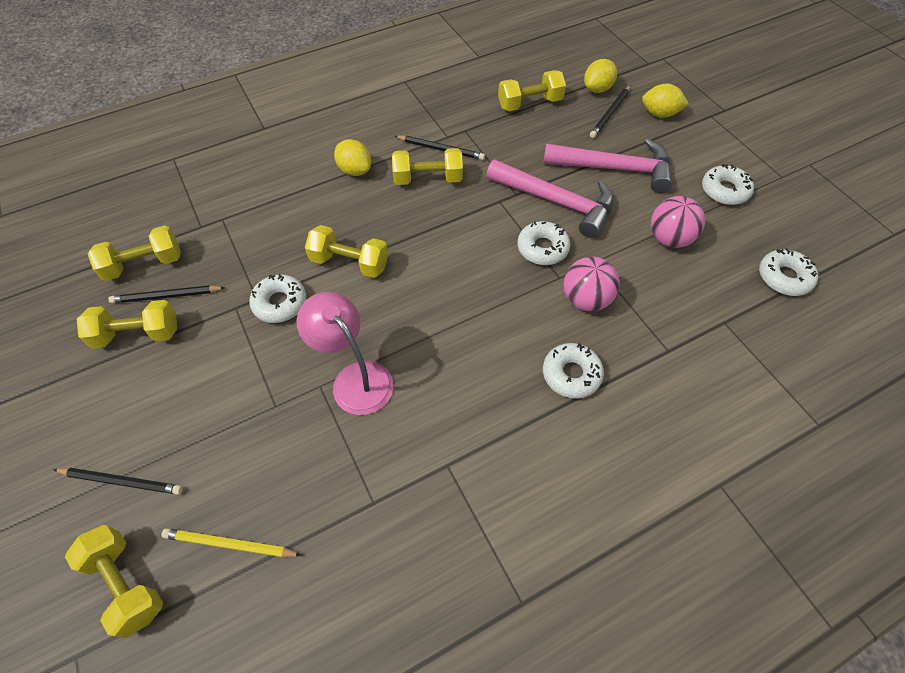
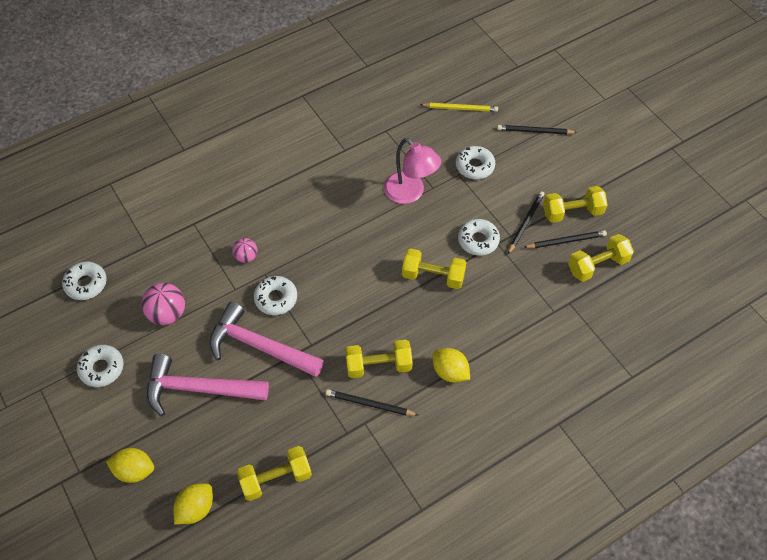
camera: 175 degrees right, 0 degrees up
yellow dumbbell [65,525,163,638] -> none
white donut [543,343,604,399] -> white donut moved to [456,146,495,179]
pink ball [564,257,620,311] -> pink ball [232,238,257,263], size x0.61
black pencil [590,85,631,138] -> black pencil moved to [508,191,545,254]

